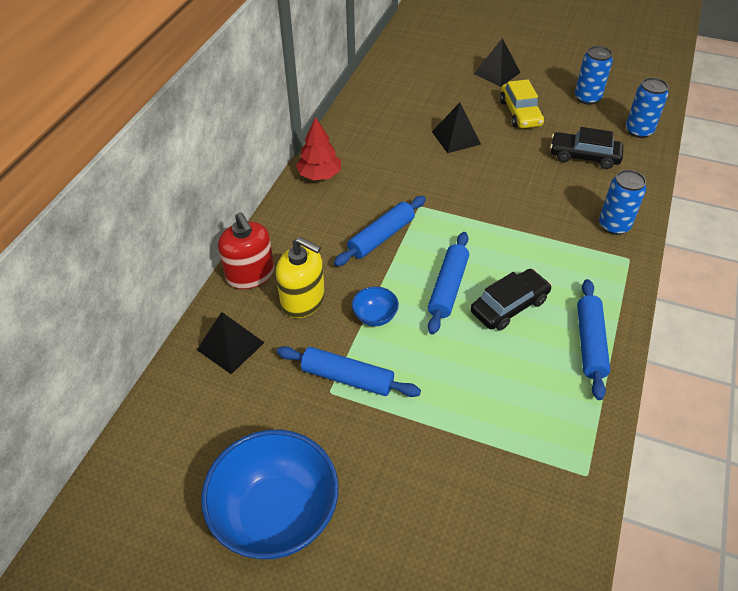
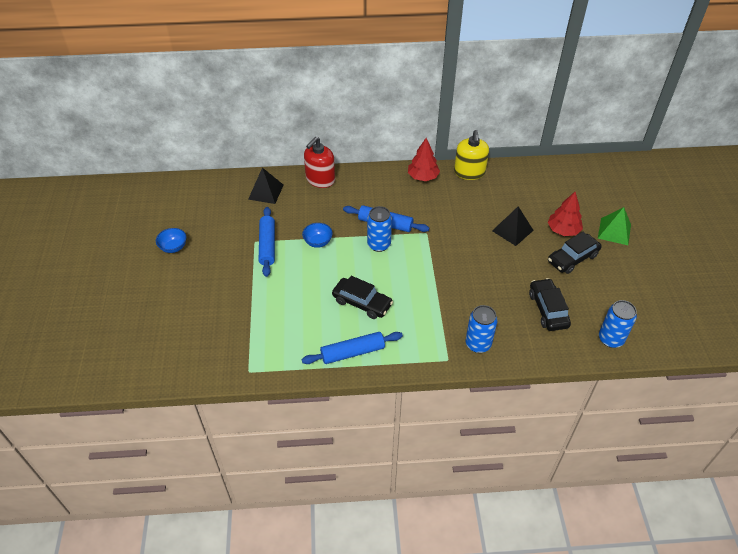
camera: 65 degrees right, 0 degrees up
blue bowl [201,430,338,559] -> blue bowl [156,228,187,253], size x0.44
yellow soap dispenser [276,237,325,318] -> yellow soap dispenser moved to [454,130,489,180]
blue rolling pin [428,232,469,334] -> none
black pyramid [474,38,521,87] -> green pyramid [598,207,631,245]
yellow car [500,80,544,128] -> black car [548,232,602,274]
blue can [575,46,613,105] -> blue can moved to [367,206,392,252]
none -> red tree [548,192,583,236]

